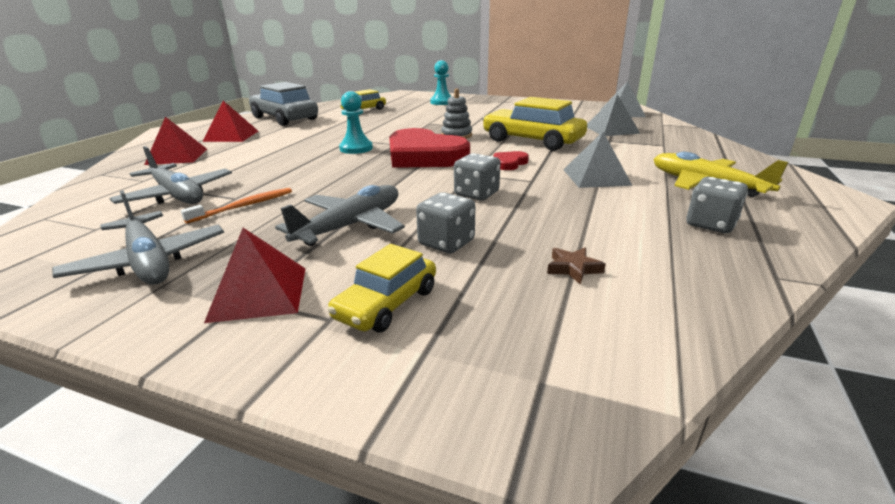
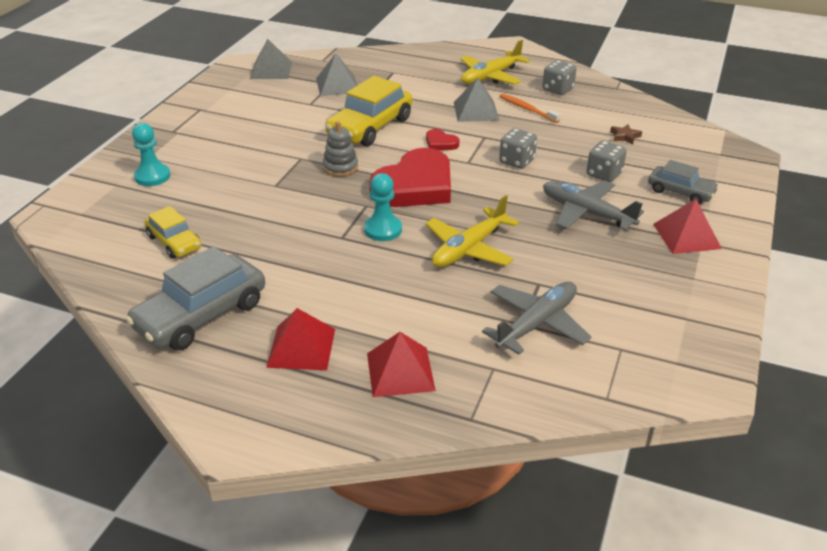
camera: 90 degrees left, 10 degrees up
grey plane [52,190,224,285] -> none
orange toothbrush [181,188,292,224] -> orange toothbrush moved to [499,94,560,123]
yellow car [328,244,436,332] -> grey car [648,160,719,204]
none -> yellow plane [426,195,519,267]

